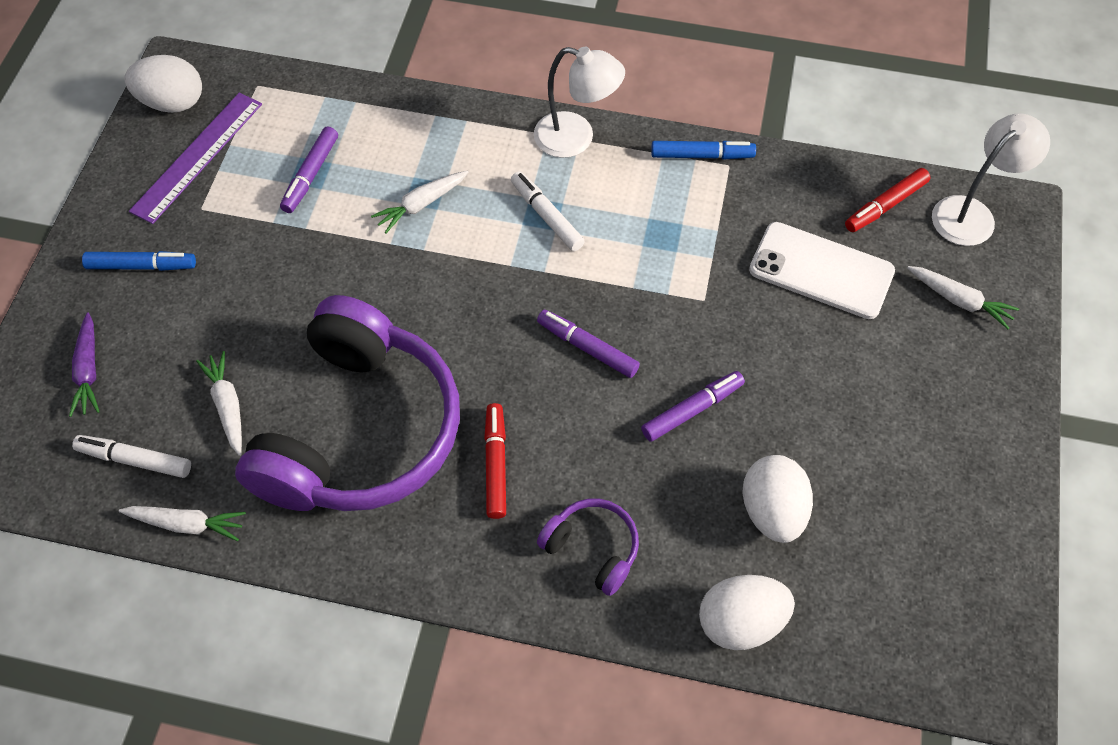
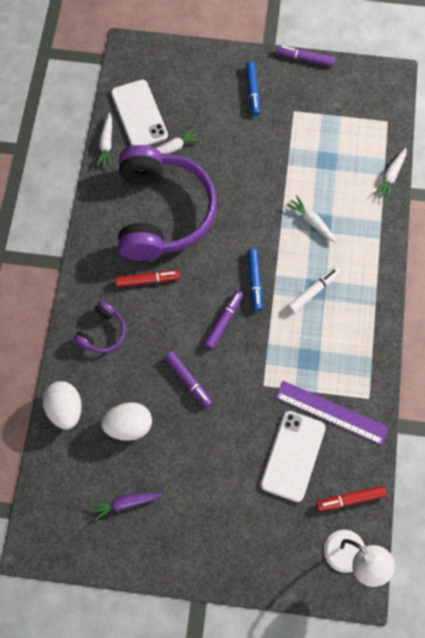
camera: 85 degrees right, 10 degrees up
purple carrot [69,312,100,417] -> purple carrot moved to [90,493,162,521]
white marker [72,435,191,478] -> white phone [111,79,168,146]
white egg [125,55,202,113] -> none
purple ruler [129,93,262,224] -> purple ruler moved to [275,381,389,445]
purple headphones [235,295,460,511] -> purple headphones turned 105 degrees counterclockwise [118,145,217,261]
purple marker [280,126,338,213] -> purple marker moved to [277,46,335,67]
white lamp [534,47,625,158] -> none
blue marker [651,141,756,160] -> blue marker moved to [247,249,262,311]
red marker [845,168,930,232] -> red marker turned 60 degrees counterclockwise [316,486,386,511]
white carrot [908,266,1019,329] -> white carrot moved to [374,148,407,200]

